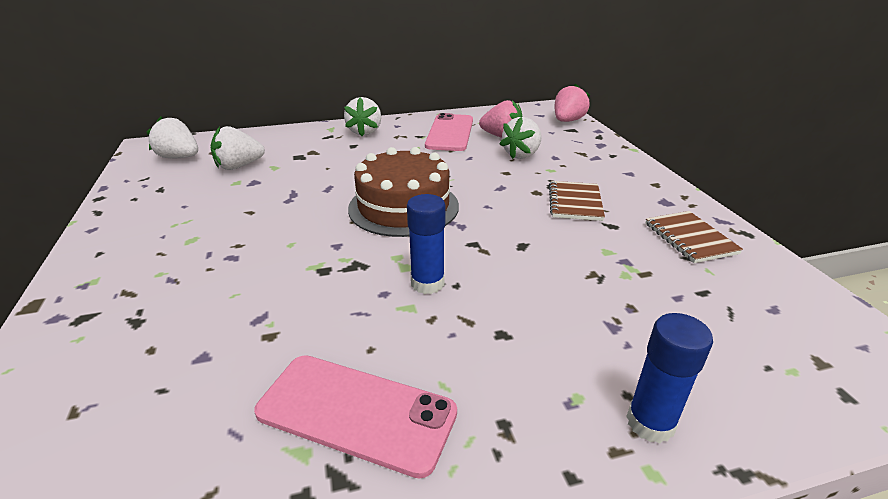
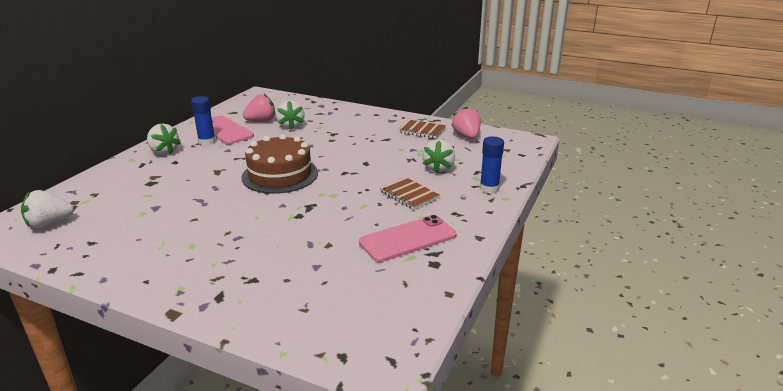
camera: 50 degrees left, 5 degrees down
white strawberry [210,126,265,170] -> white strawberry moved to [422,139,455,174]
blue glue stick [407,194,445,294] -> blue glue stick moved to [191,96,216,145]
brown notebook [549,181,605,221] -> brown notebook moved to [380,177,440,210]
pink strawberry [555,84,590,122] -> pink strawberry moved to [451,106,481,139]

